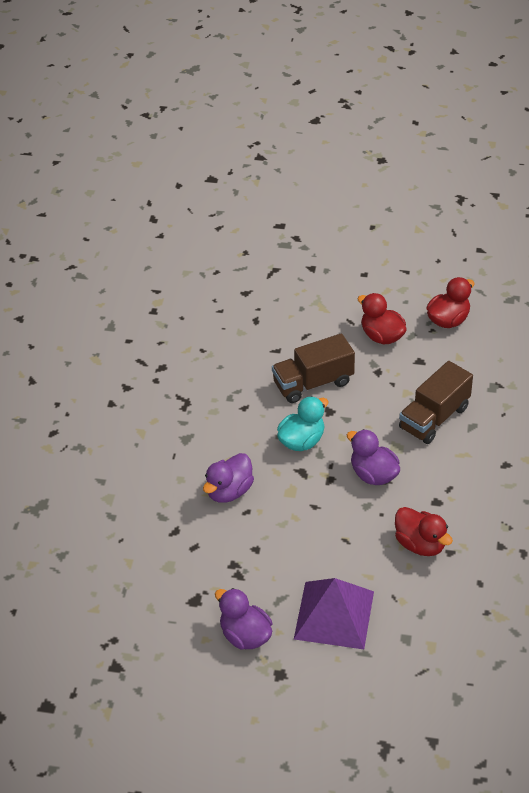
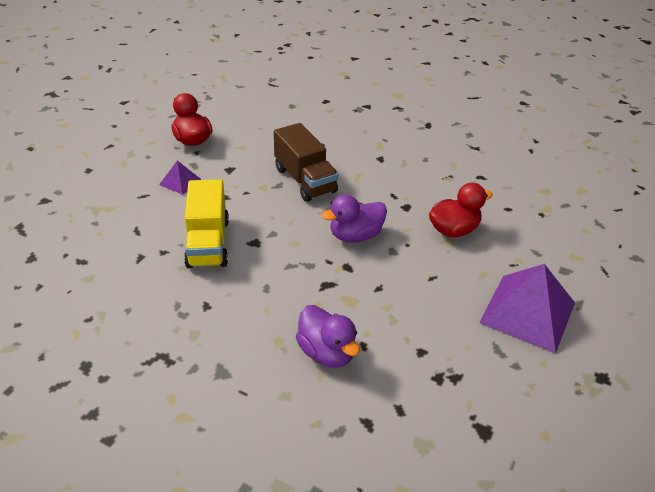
camera: 75 degrees left, 5 degrees down
purple duck [215,588,272,650] -> none
brown truck [272,333,355,403] -> yellow truck [184,179,229,268]
turquoise duck [277,396,329,451] -> none
red duck [357,293,407,345] -> purple pyramid [159,161,201,195]

